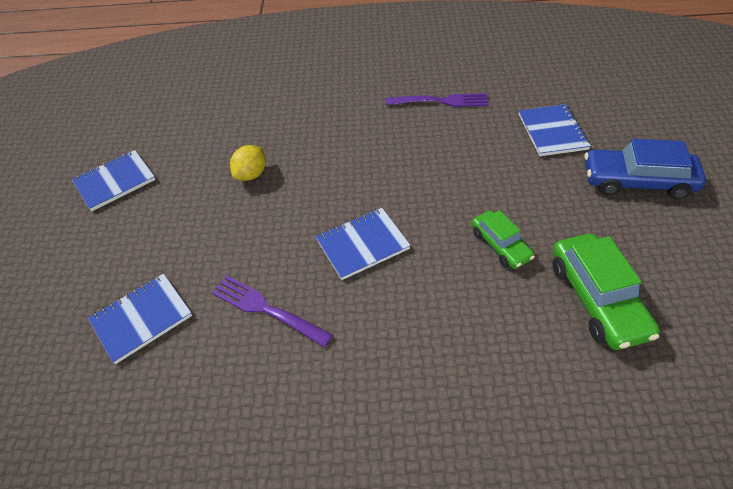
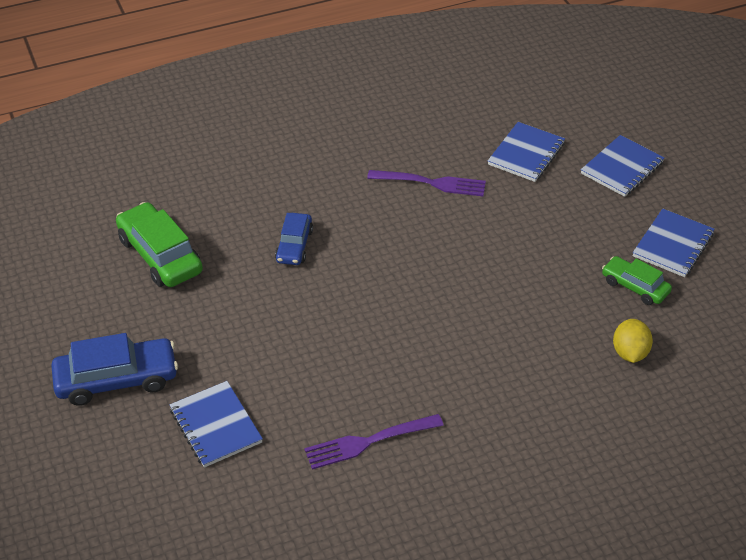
camera: 155 degrees right, 5 degrees down
yellow lemon [230,145,266,181] -> yellow lemon moved to [613,319,653,363]
blue notebook [316,208,411,280] -> blue notebook moved to [581,135,665,197]
green car [472,210,535,269] -> green car moved to [602,256,672,305]
none -> blue car [275,213,313,265]

